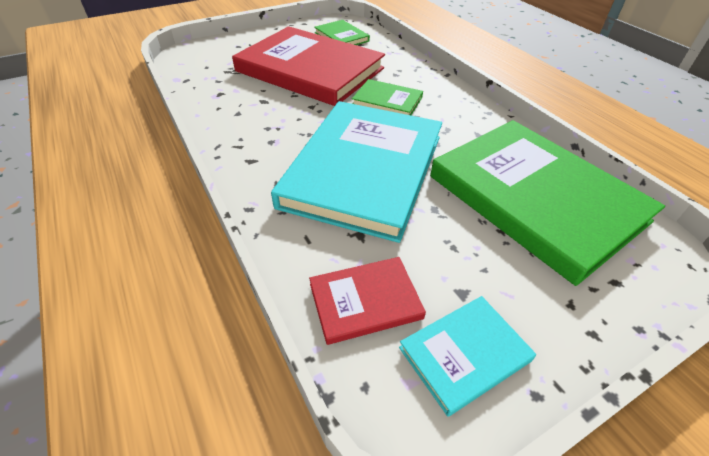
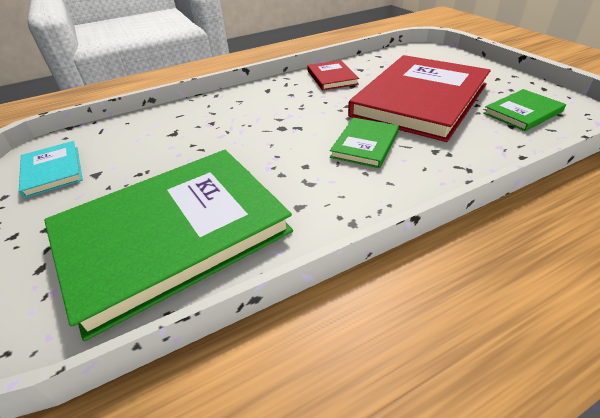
camera: 95 degrees right, 5 degrees down
turquoise book [271,101,442,243] -> none
red book [309,257,426,345] -> red book moved to [307,60,359,90]

